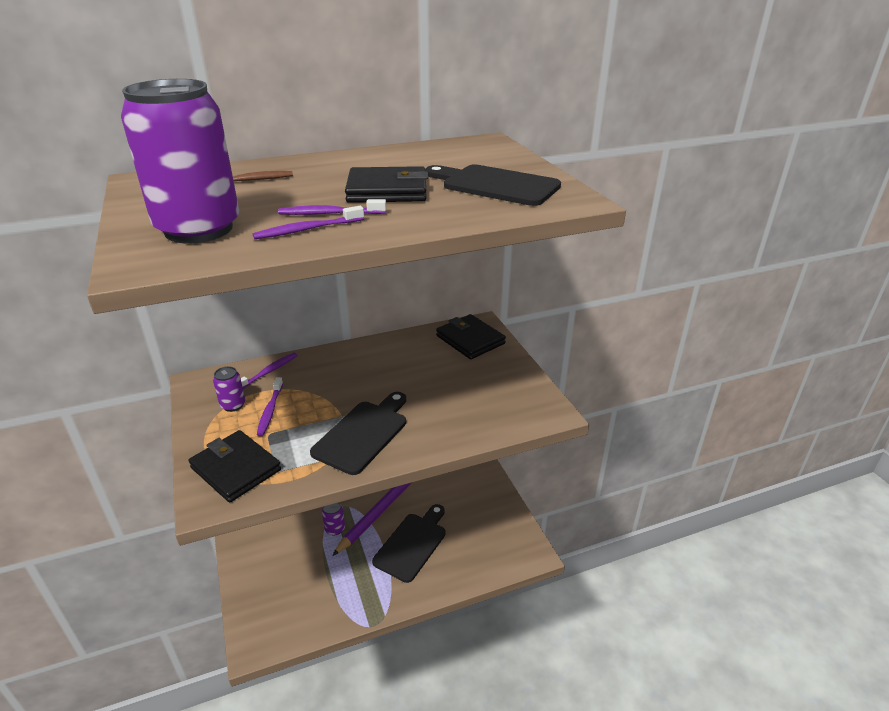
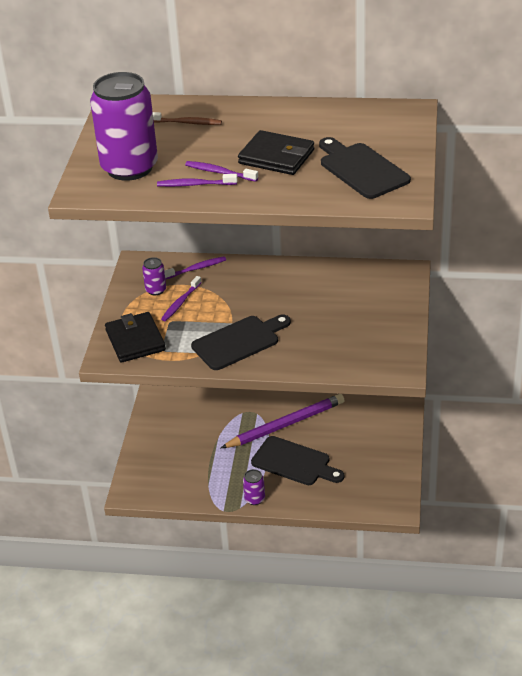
camera: 30 degrees right, 5 degrees up
purple can [322,502,345,535] -> purple can moved to [243,469,265,505]
black cutting board [372,504,446,583] -> black cutting board turned 60 degrees clockwise [251,436,344,485]
black wallet [436,314,506,359] -> none

